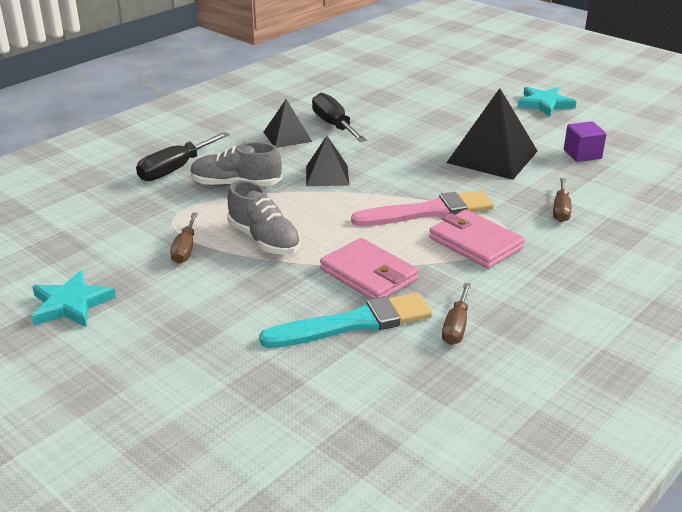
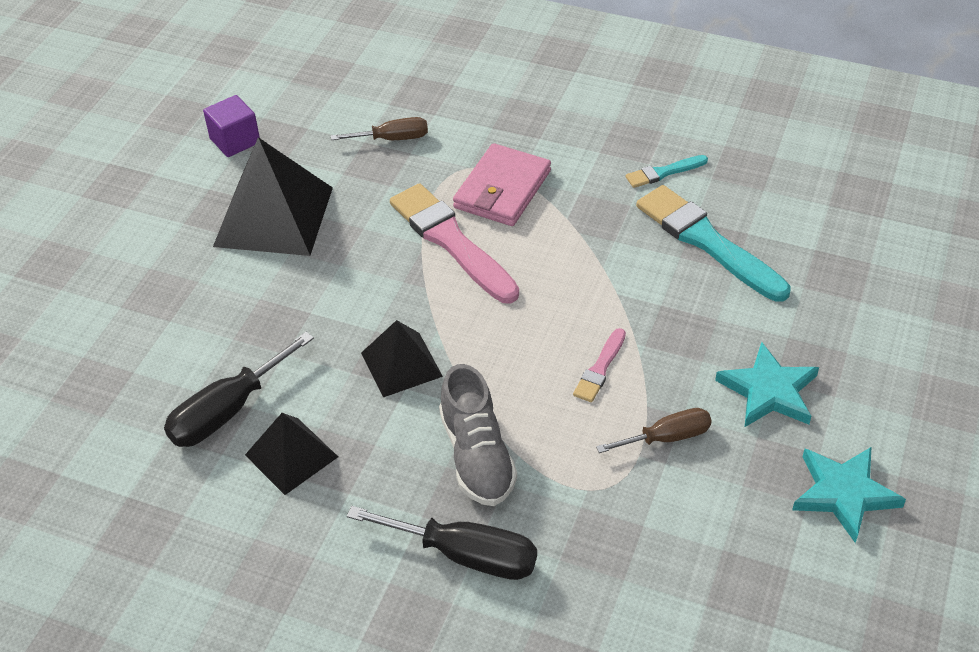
camera: 110 degrees left, 15 degrees up
grey shoe [227,180,301,255] -> pink brush [573,328,626,402]
pink wallet [320,238,419,299] -> none
brown screwdriver [442,283,471,345] -> turquoise brush [625,155,708,188]
turquoise star [517,87,576,117] -> turquoise star moved to [715,342,819,428]

